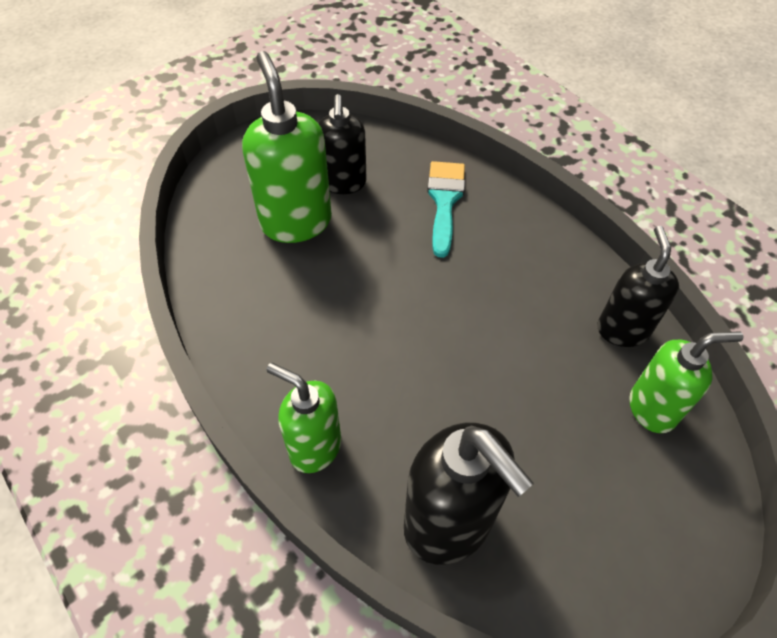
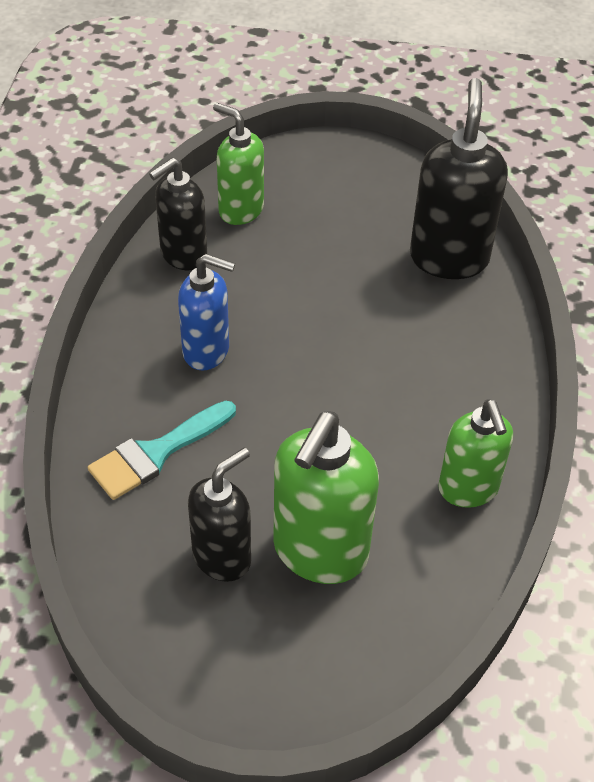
camera: 135 degrees left, 5 degrees down
green soap dispenser [266,363,341,473] -> green soap dispenser moved to [438,399,513,508]
none -> blue soap dispenser [178,254,235,371]

